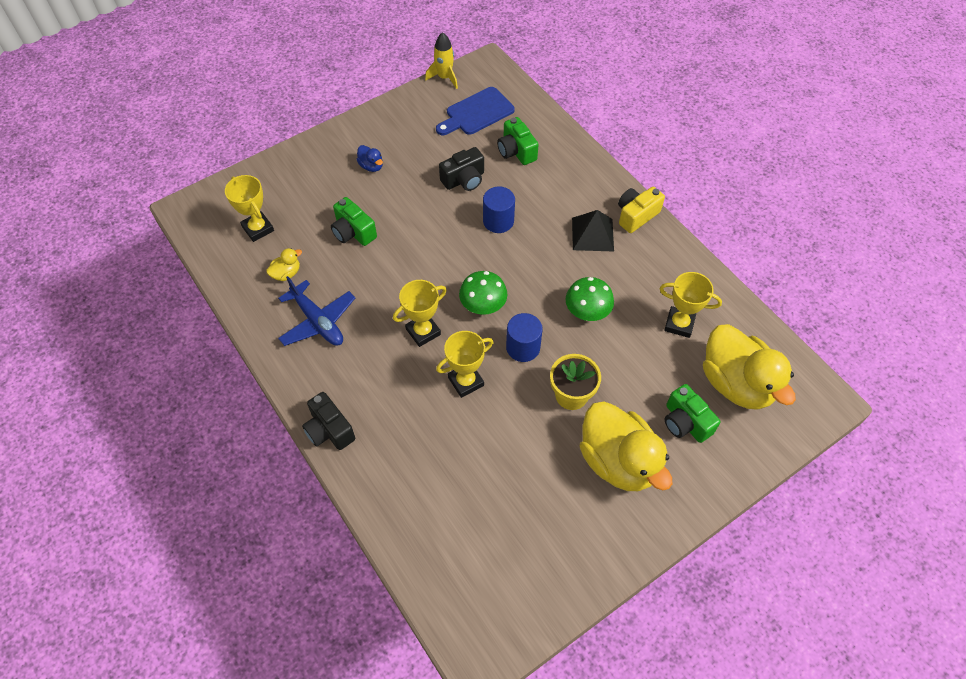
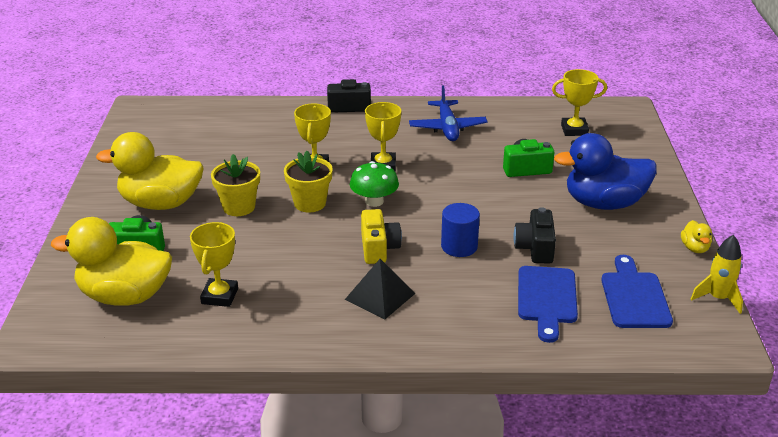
camera: 125 degrees right, 25 degrees down
yellow duck [266,248,302,281] -> yellow duck moved to [681,220,712,253]
blue plane [278,276,355,346] -> blue plane turned 90 degrees counterclockwise [409,85,488,141]
blue duck [356,145,383,172] -> blue duck [554,133,657,210], size x2.42
green camera [497,117,539,165] -> blue cutting board [518,266,578,343]
blue cylinder [506,313,543,362] -> yellow flower pot [284,151,333,212]
green mushroom [565,277,614,321] -> none
yellow camera [618,187,665,233] -> yellow camera moved to [361,209,402,264]
yellow trophy [660,272,722,338] -> yellow trophy turned 45 degrees counterclockwise [190,222,238,307]

